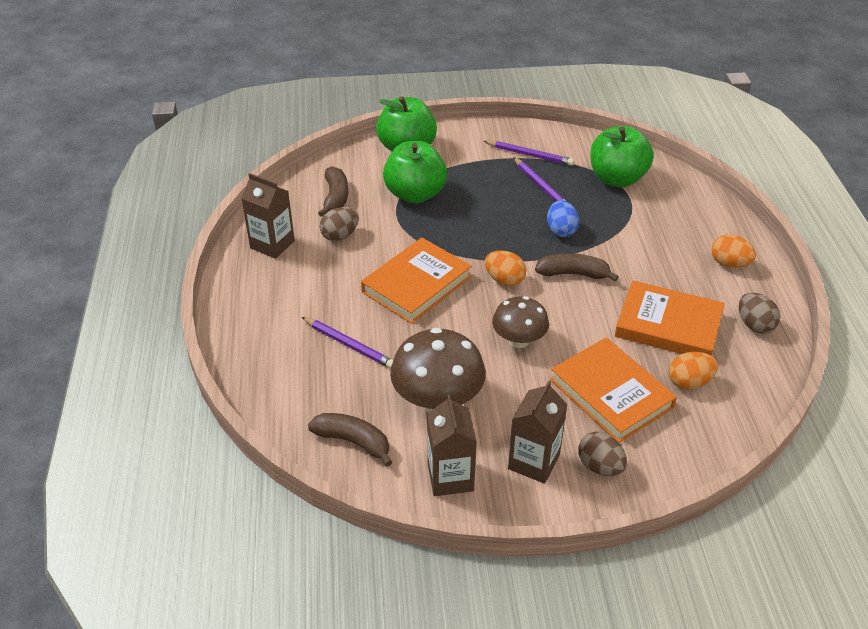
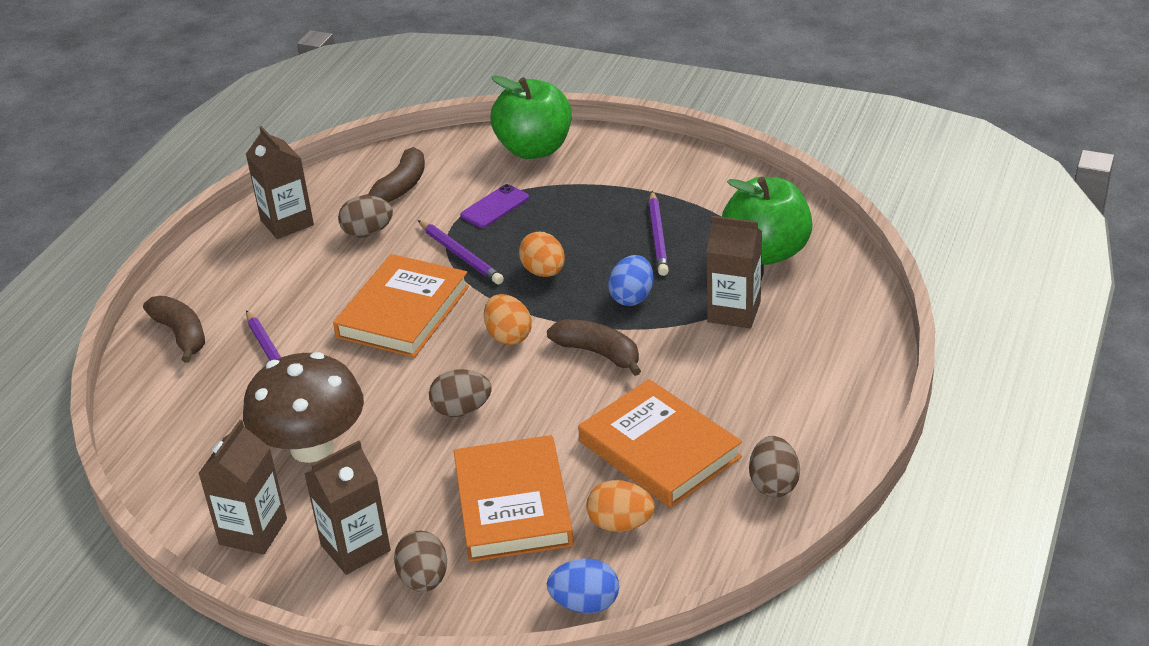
camera: 30 degrees right, 5 degrees down
brown banana [308,413,392,466] -> brown banana moved to [143,296,205,363]
orange book [361,238,472,324] -> orange book turned 45 degrees counterclockwise [333,254,469,358]
green apple [383,141,447,204] -> purple phone [460,184,529,228]
purple pencil [484,141,574,166] -> purple pencil moved to [418,220,504,284]
brown mushroom [492,296,549,348] -> brown egg [429,369,492,417]
orange egg [711,234,756,268] -> orange egg moved to [519,232,565,277]
none -> blue egg [547,558,619,614]
none -> brown carton [706,216,762,328]

